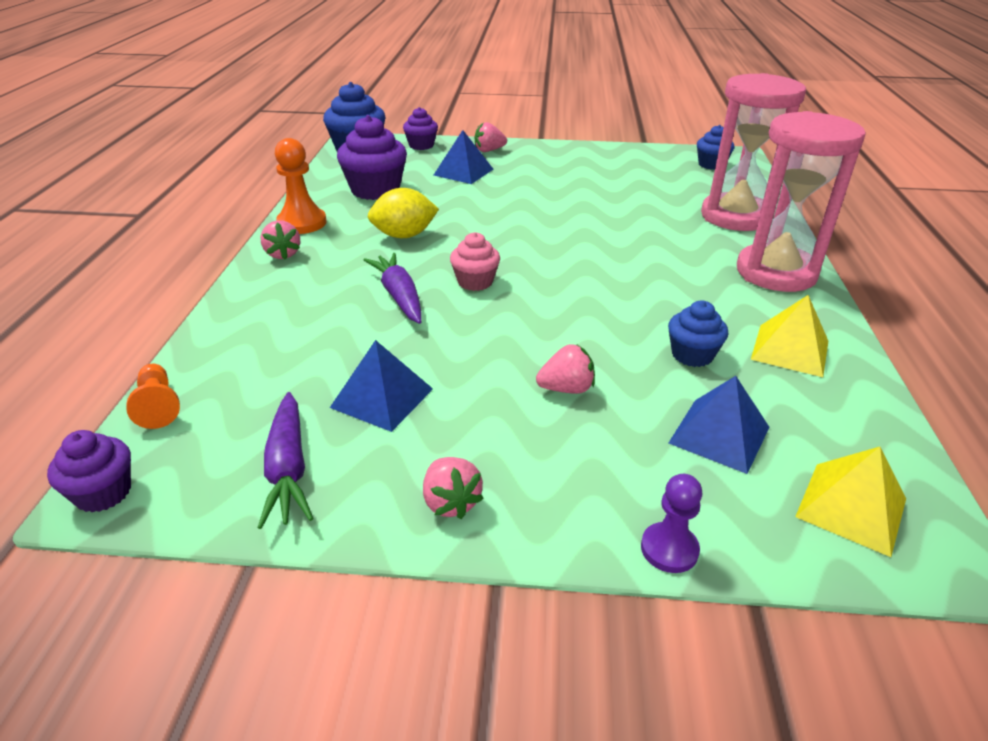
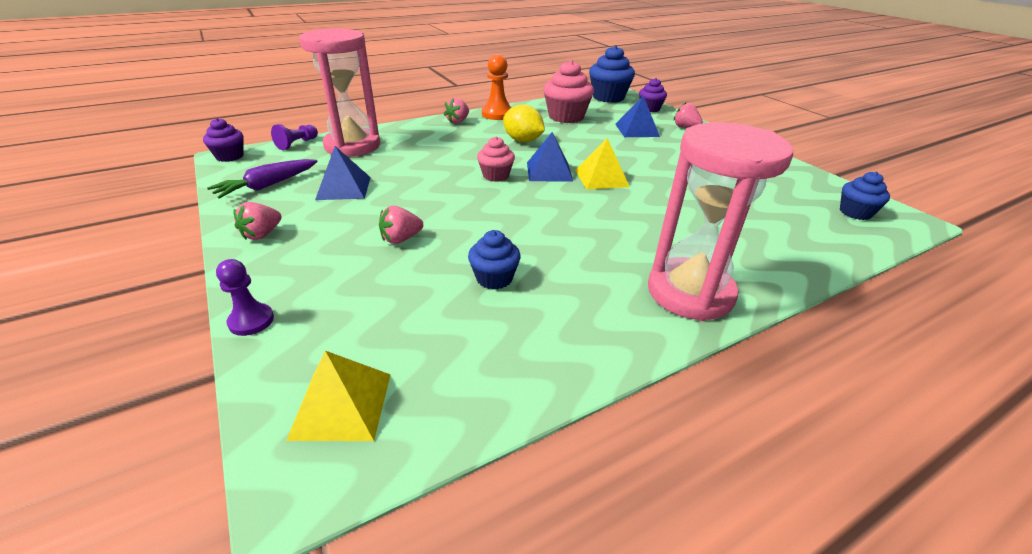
camera: 55 degrees right, 0 degrees up
orange pawn [126,364,180,429] -> purple pawn [271,124,318,150]
purple cupcake [337,115,407,200] -> pink cupcake [543,60,594,123]
purple carrot [364,253,422,324] -> none
pink strawberry [536,344,595,394] -> pink strawberry turned 105 degrees clockwise [379,206,423,244]
blue pyramid [669,376,769,474] -> blue pyramid moved to [527,132,573,182]
pink hourglass [701,73,806,231] -> pink hourglass moved to [299,28,380,157]
yellow pyramid [751,295,828,377] -> yellow pyramid moved to [575,138,630,189]

